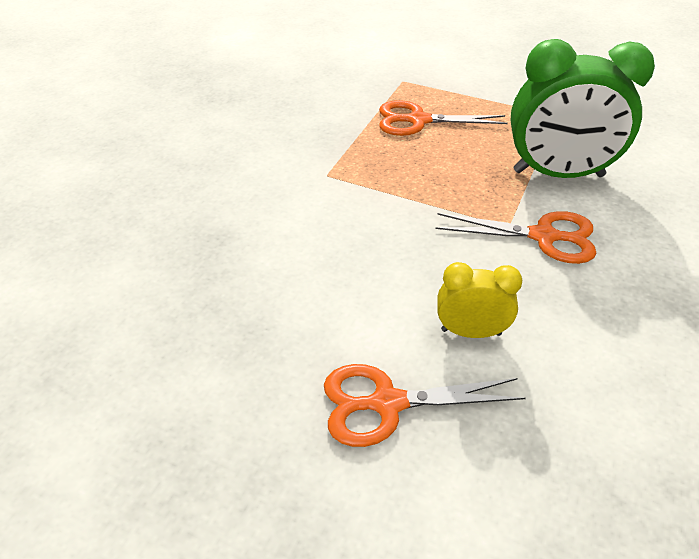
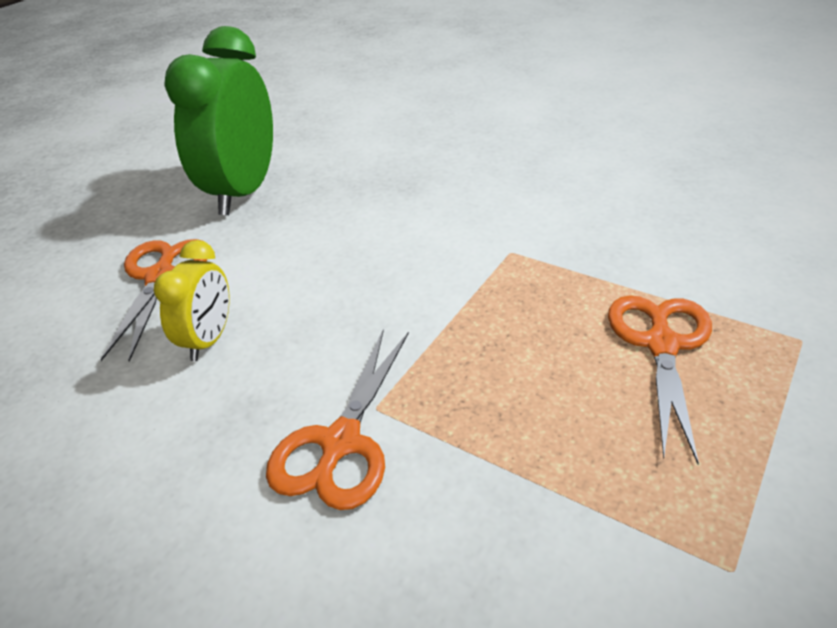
camera: 100 degrees right, 5 degrees down
green clock [510,39,655,178] -> green clock moved to [164,26,273,215]

